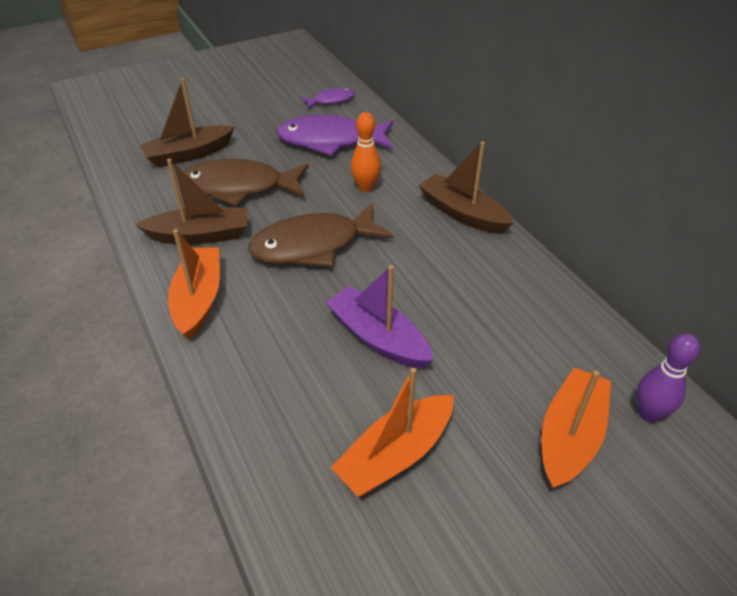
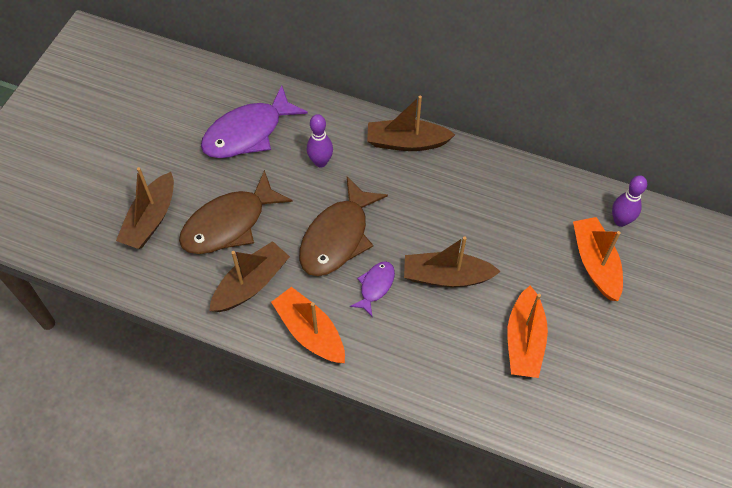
camera: 40 degrees left, 15 degrees up
purple fish [300,88,355,108] -> purple fish moved to [350,261,395,316]
purple boat [325,265,433,369] -> brown boat [404,236,501,287]
orange bowling pin [351,112,381,192] -> purple bowling pin [307,114,333,168]

